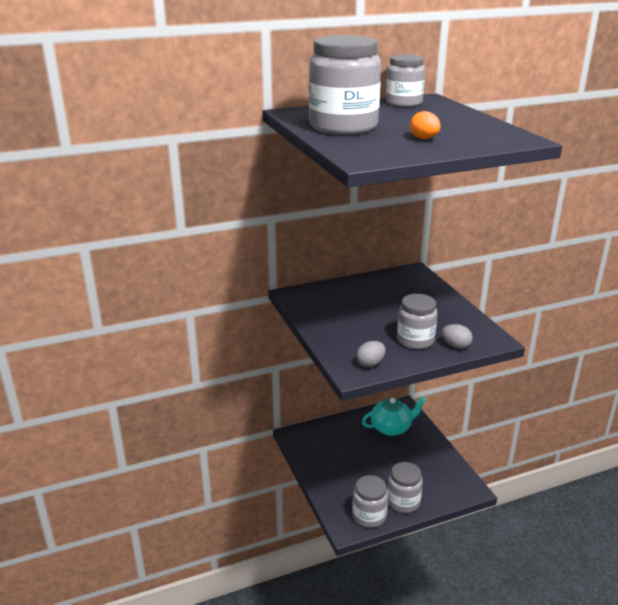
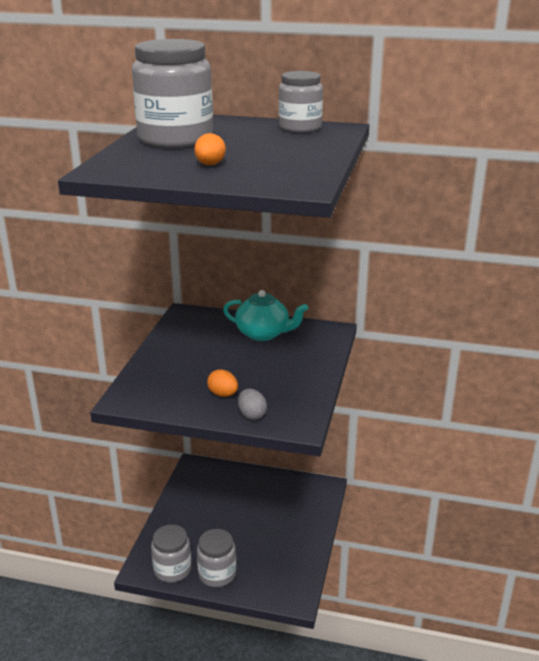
camera: 35 degrees right, 0 degrees up
grey egg [356,341,386,367] -> none
turquoise teapot [362,397,426,436] -> turquoise teapot moved to [223,290,308,341]
grey jar [397,294,438,349] -> orange egg [207,369,238,397]

